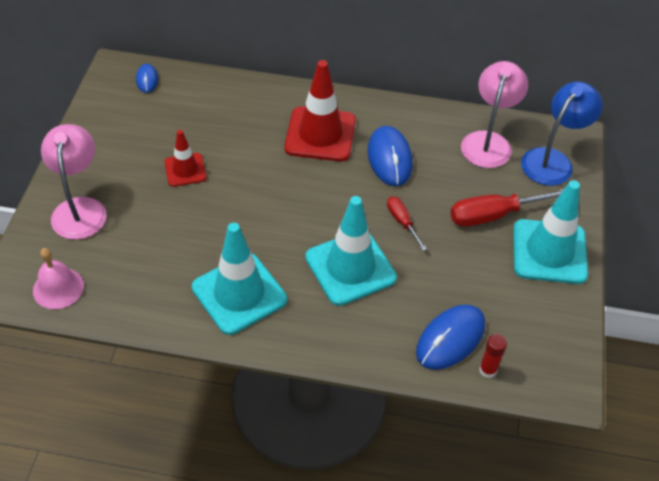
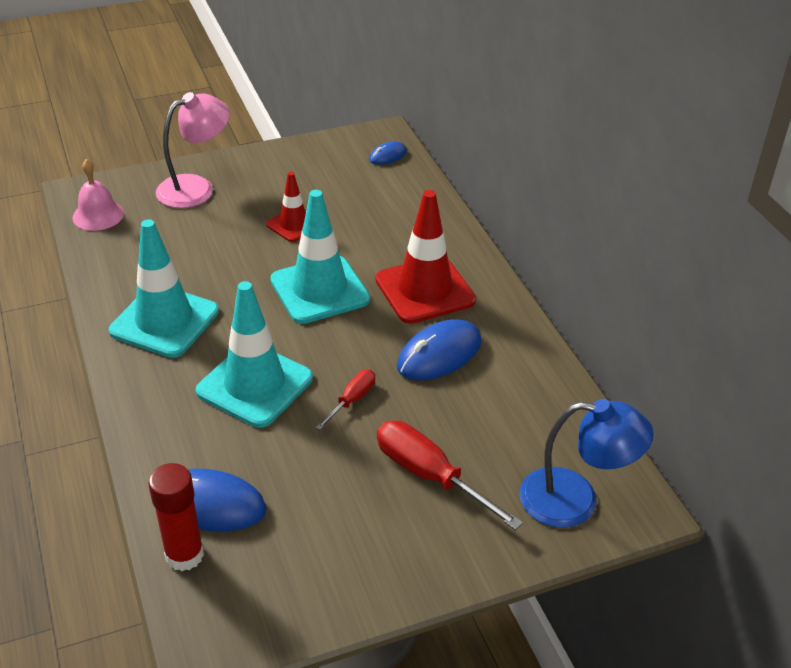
camera: 60 degrees right, 10 degrees down
pink lamp [461,61,528,168] -> none
red glue stick [479,334,507,378] -> red glue stick [148,463,204,571], size x1.62
turquoise traffic cone [513,180,588,284] -> turquoise traffic cone moved to [270,190,370,324]

